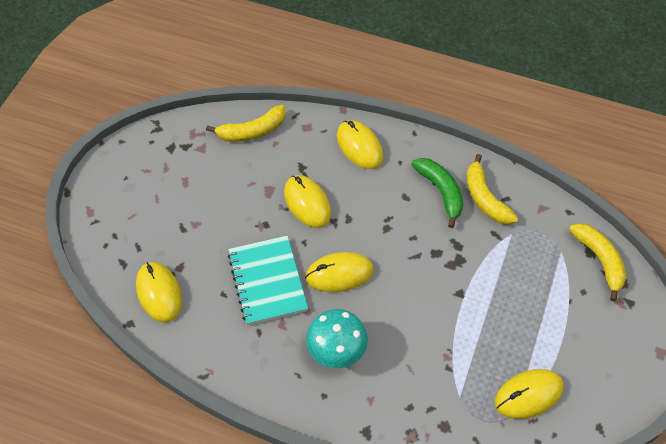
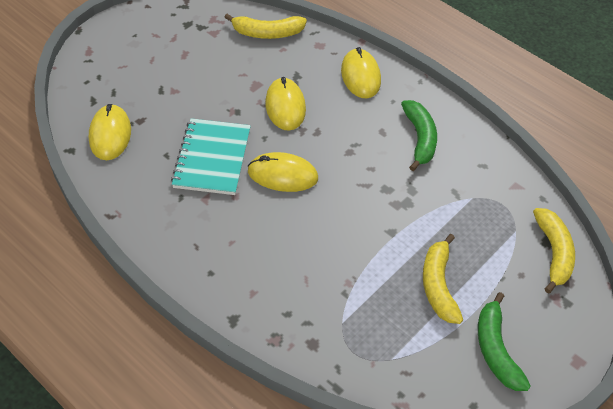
camera: 20 degrees right, 5 degrees down
turquoise mushroom [306,309,368,368] -> none
yellow banana [466,154,518,225] -> yellow banana moved to [423,234,463,324]
yellow mouse [495,369,564,419] -> none
none -> green banana [478,292,530,391]

